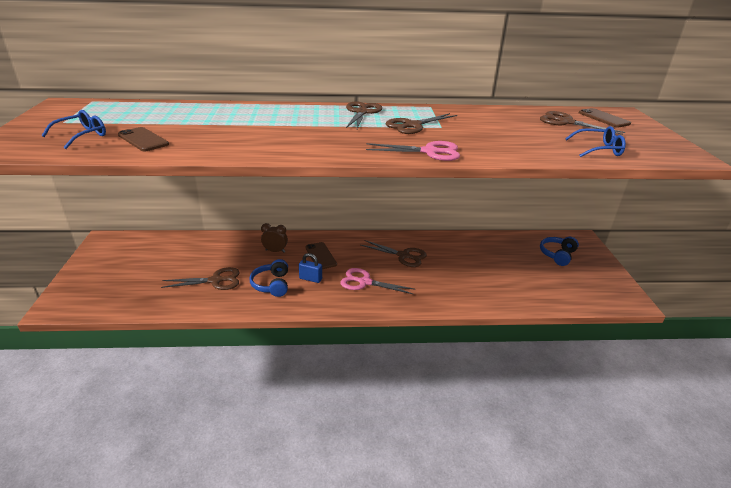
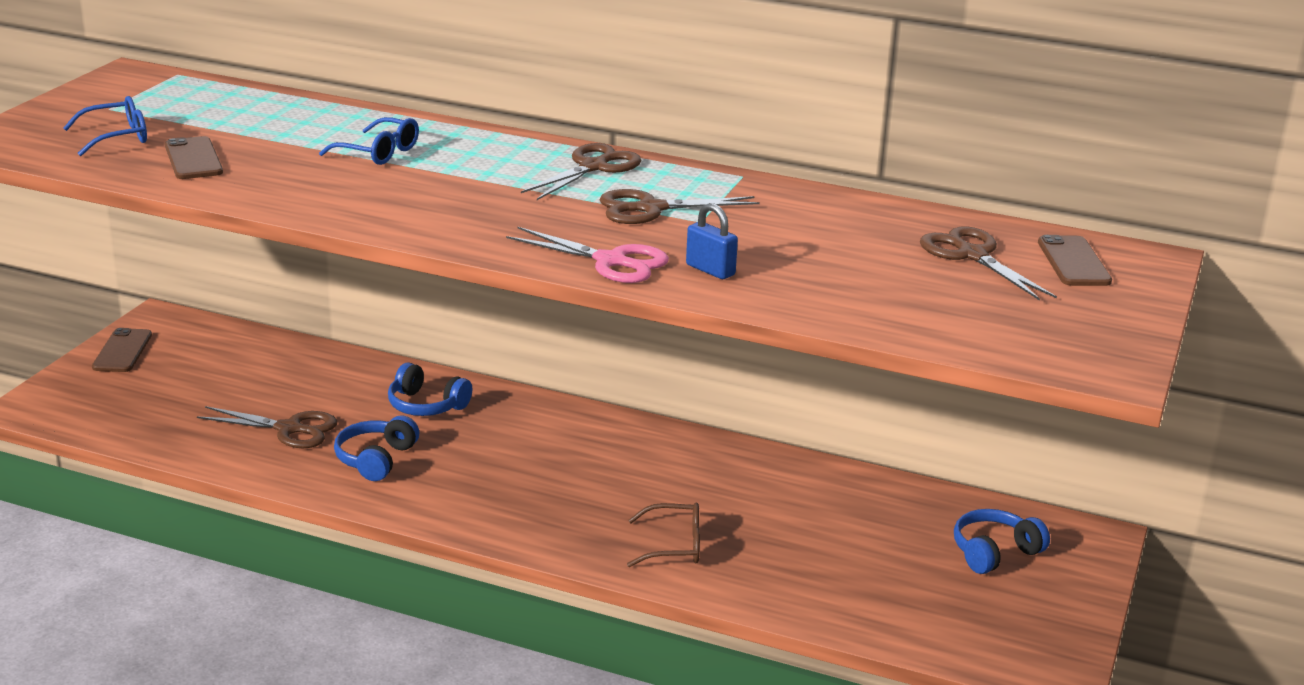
camera: 25 degrees right, 5 degrees down
brown clock [261,223,288,252] -> blue headphones [388,362,472,416]
blue padlock [299,253,322,283] -> blue padlock moved to [686,203,738,279]
brown phone [305,242,337,269] -> brown phone moved to [92,328,152,372]
pink scissors [340,268,416,295] -> none
brown scissors [361,240,427,267] -> none
blue glasses [565,126,626,157] -> blue glasses moved to [319,117,419,165]
none -> brown glasses [627,503,700,567]

